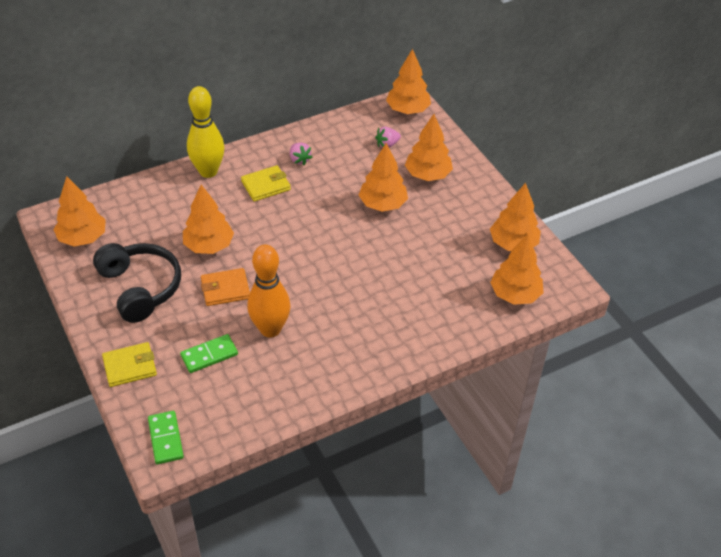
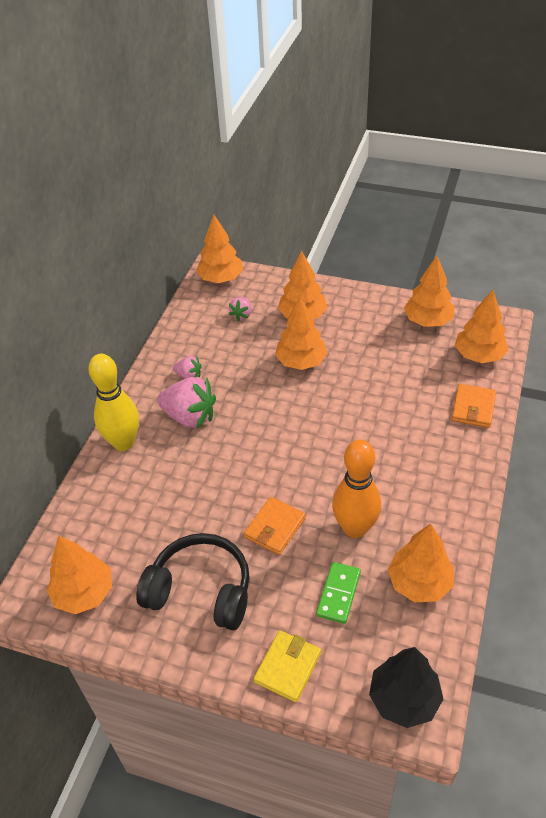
camera: 40 degrees left, 0 degrees up
green domino [148,411,184,464] -> black tree [369,647,443,728]
orange tree [183,185,234,254] -> orange tree moved to [388,524,454,602]
yellow wallet [241,165,291,202] -> pink strawberry [157,377,216,429]
none -> orange wallet [452,384,496,428]

